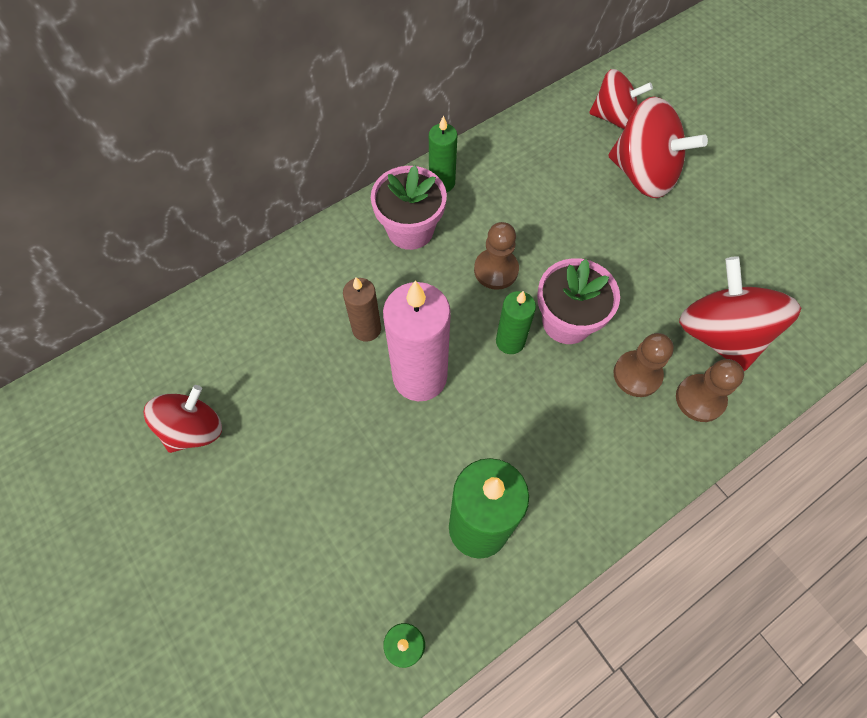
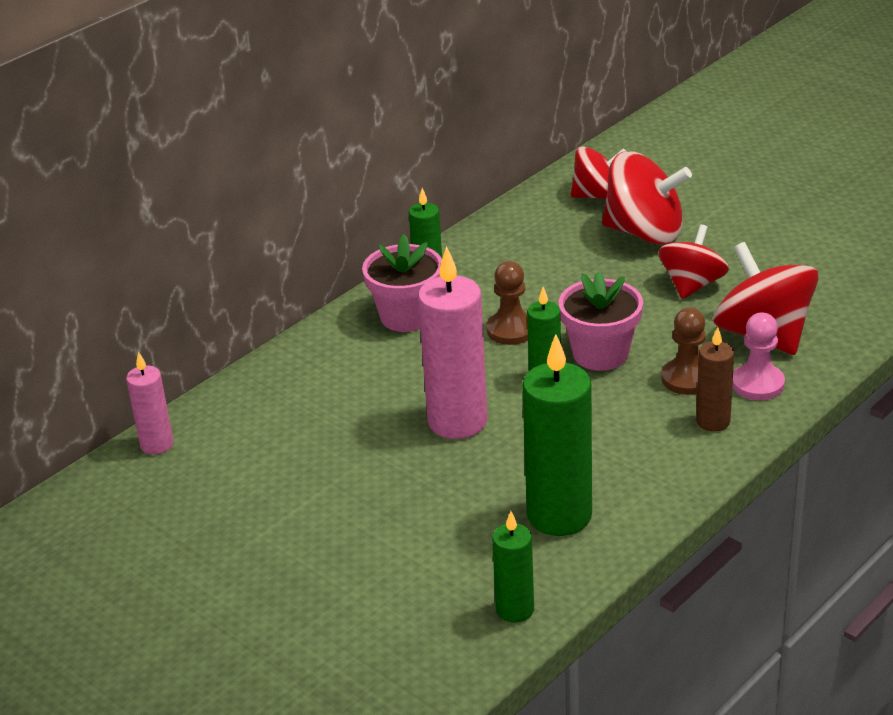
camera: 10 degrees left, 30 degrees down
red spinning top [144,385,222,453] -> red spinning top moved to [658,224,729,299]
brown candle [343,277,381,342] -> brown candle moved to [696,327,734,432]
brown pawn [676,359,744,422] -> pink pawn [732,312,785,400]
none -> pink candle [126,351,174,455]

